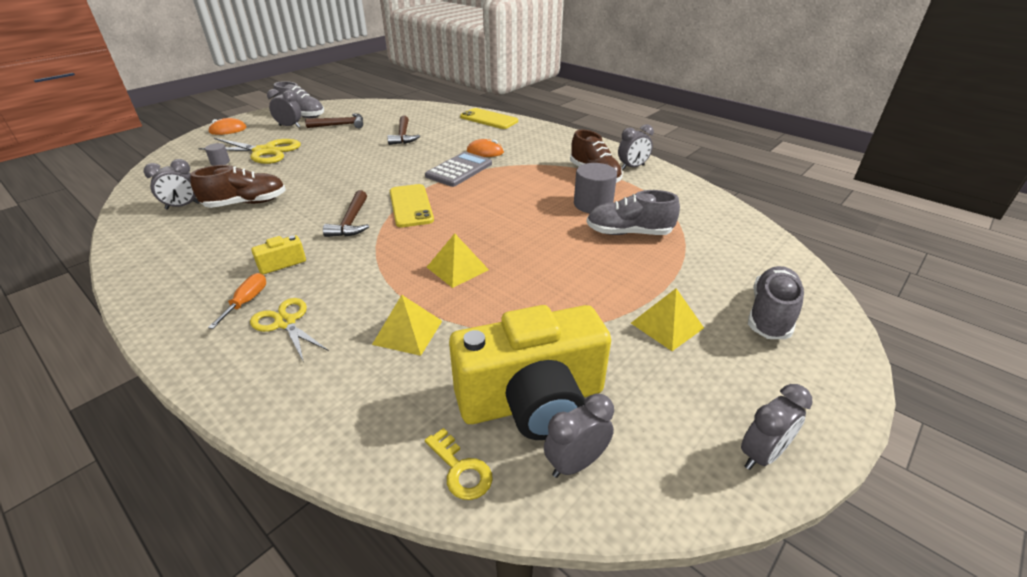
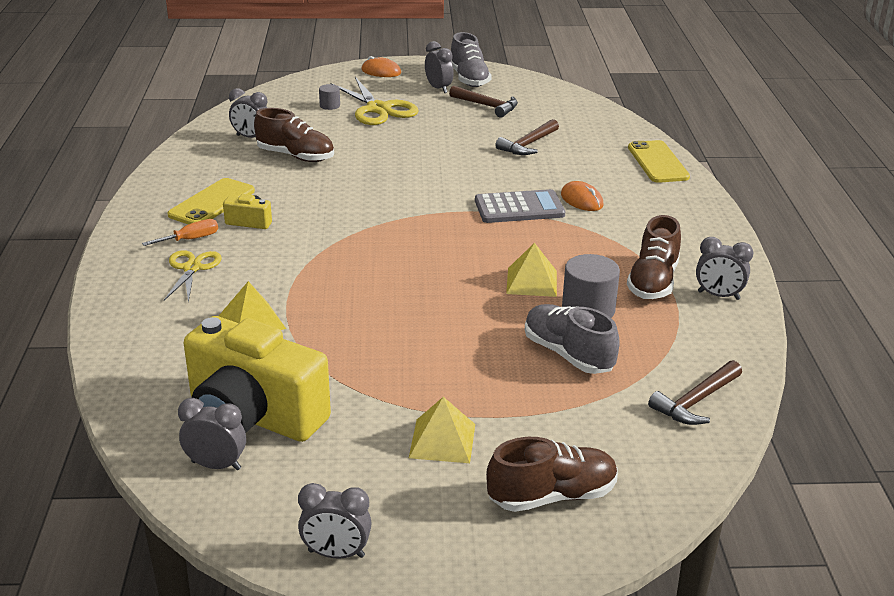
camera: 45 degrees right, 5 degrees down
brown hammer [323,190,369,237] -> brown hammer moved to [648,360,742,425]
yellow phone [390,184,434,227] -> yellow phone moved to [168,178,255,224]
yellow key [425,428,493,500] -> none
yellow pyramid [427,233,489,288] -> yellow pyramid moved to [506,243,557,297]
grey shoe [748,266,804,339] -> brown shoe [486,437,618,512]

